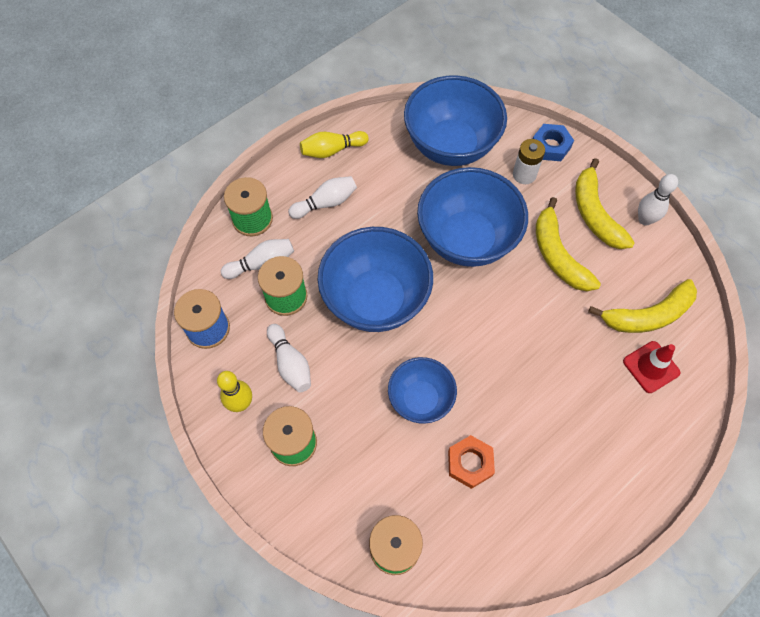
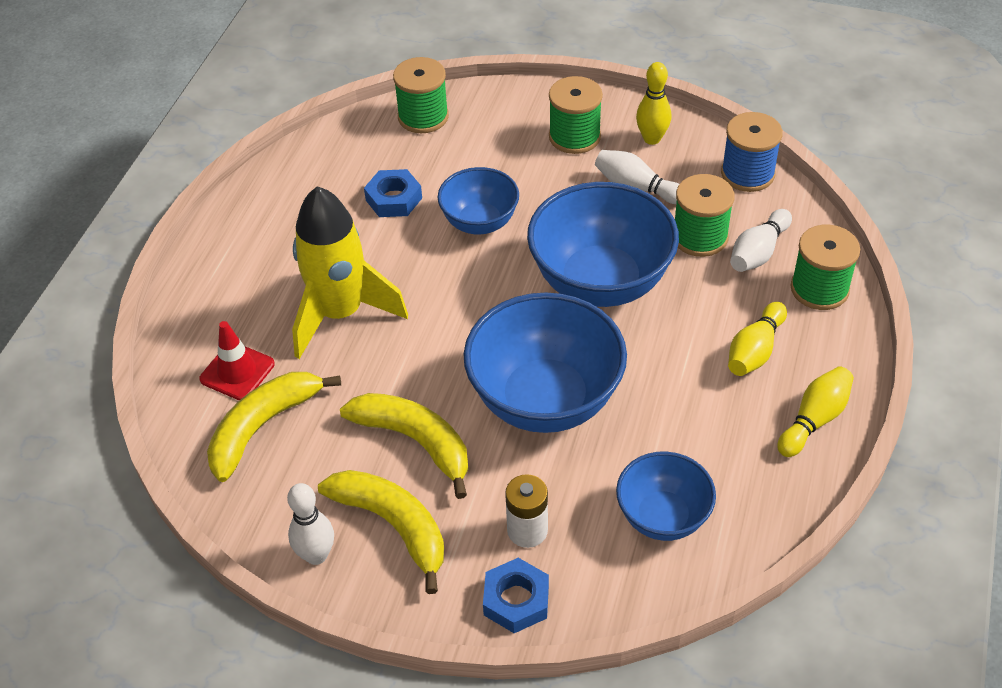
camera: 150 degrees right, 15 degrees down
white bowling pin [288,176,357,219] -> yellow bowling pin [728,302,787,376]
blue bowl [404,75,507,166] -> blue bowl [616,452,716,541], size x0.58
orange nut [448,435,495,489] -> blue nut [364,169,422,217]
none -> yellow rocket [292,186,408,359]

